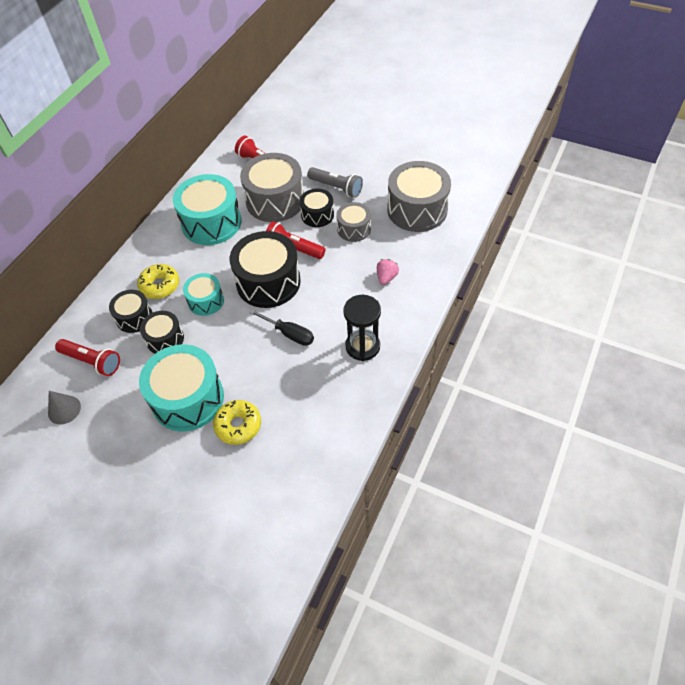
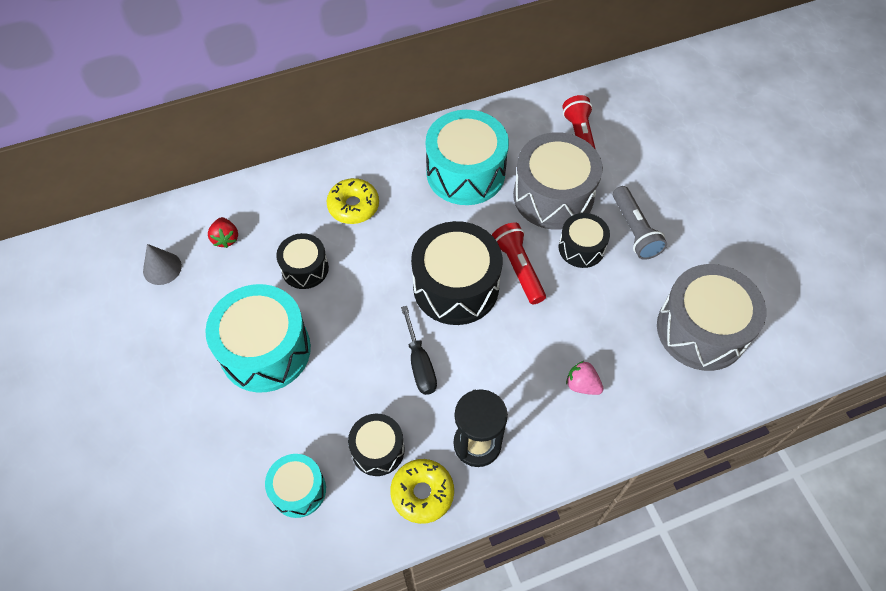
camera: 40 degrees right, 5 degrees up
red flashlight [55,339,120,376] -> red strawberry [208,217,238,248]
black drum [109,290,153,333] -> black drum moved to [348,414,404,476]
turquoise drum [183,273,224,316] -> turquoise drum moved to [265,454,326,518]
yellow donut [213,400,261,445] -> yellow donut moved to [390,459,454,524]
grey drum [336,202,371,242] -> none
pink strawberry [377,259,399,285] -> pink strawberry turned 120 degrees counterclockwise [566,361,604,395]

